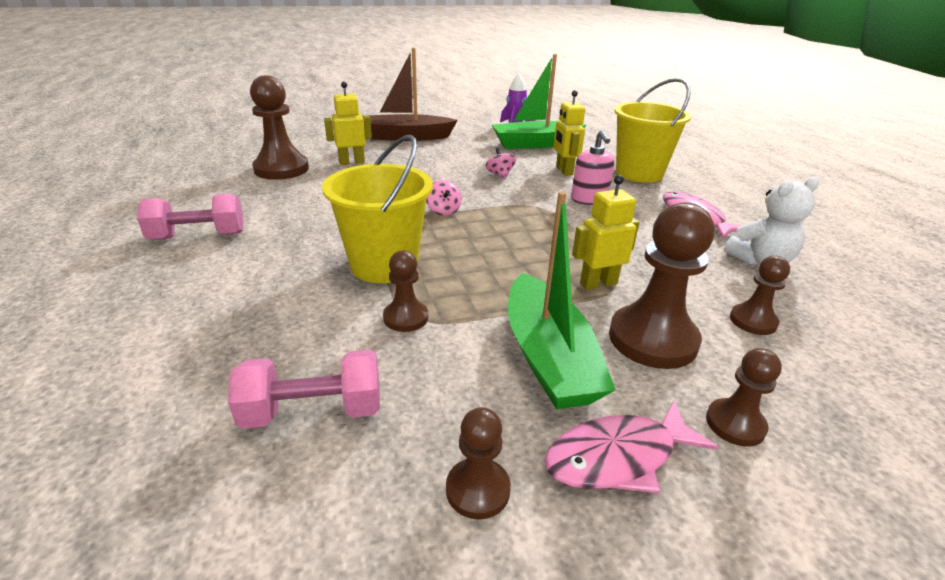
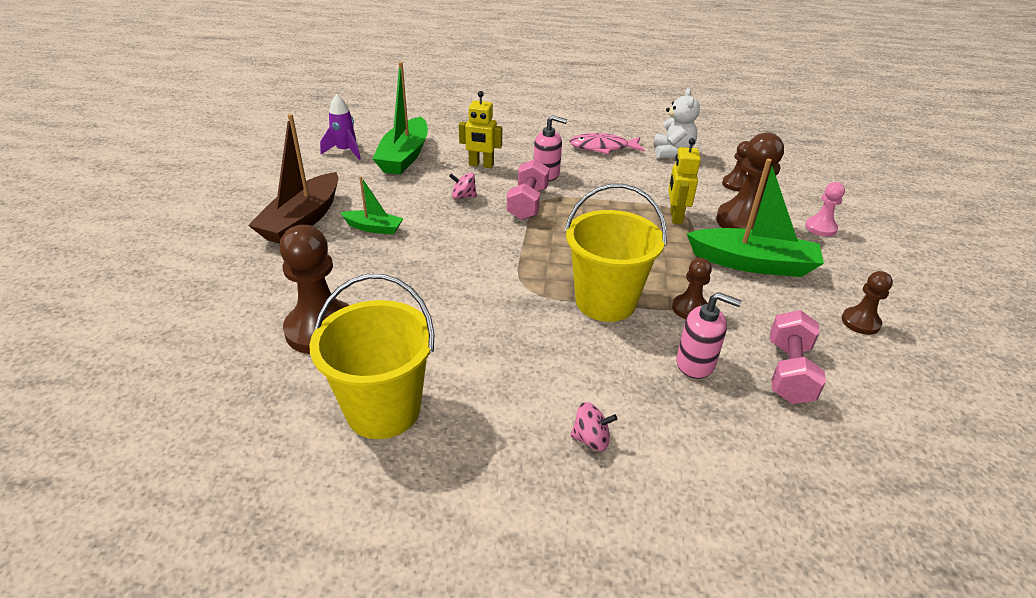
camera: 65 degrees left, 5 degrees up
pink dumbbell [137,194,243,240] -> pink dumbbell moved to [507,159,549,220]
yellow robot [324,82,372,165] -> none
pink spinning top [426,180,462,216] -> pink spinning top moved to [570,402,617,451]
pink fish [544,401,718,494] -> none
yellow bucket [614,78,692,183] -> yellow bucket moved to [309,274,434,439]
brown pawn [706,348,782,447] -> pink pawn [805,182,845,236]
none -> green boat [341,176,404,235]
none -> pink soap dispenser [676,292,742,379]

